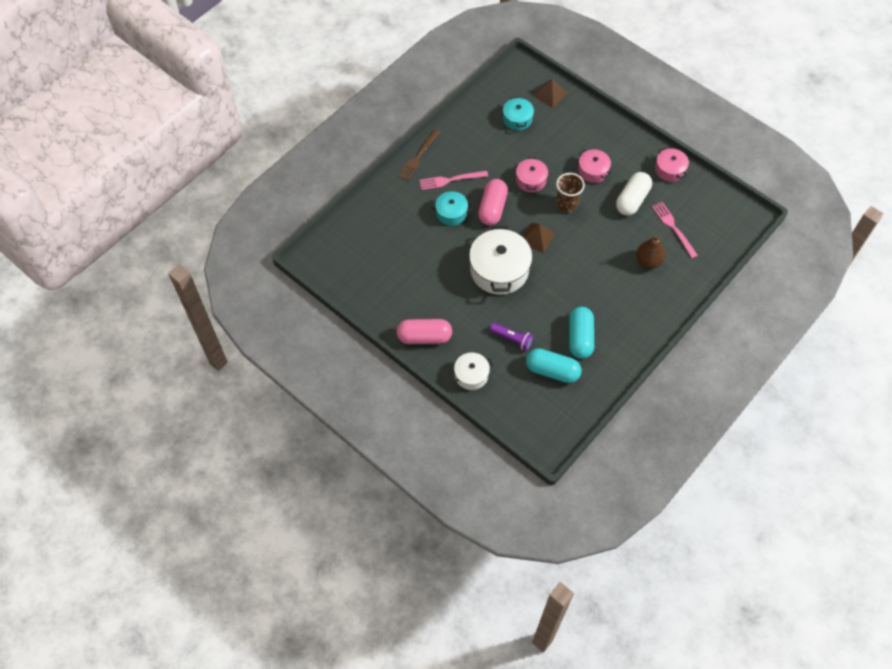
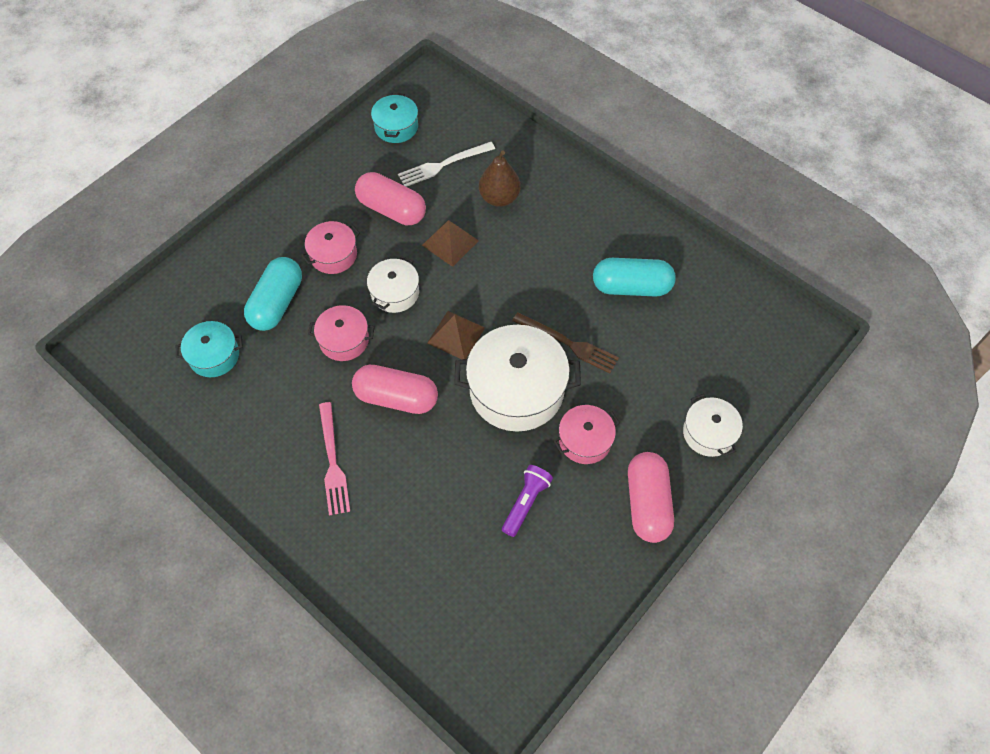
camera: 90 degrees left, 0 degrees up
brown fork [398,129,440,181] -> brown fork moved to [512,312,619,373]
turquoise pot [431,191,472,226] -> turquoise pot moved to [371,93,418,143]
purple flashlight [490,323,534,351] -> purple flashlight moved to [502,465,553,537]
turquoise capsule [526,348,582,383] -> turquoise capsule moved to [244,257,302,331]
brown pyramid [533,79,567,108] -> brown pyramid moved to [422,220,479,267]
brown cup [556,173,585,213] -> white pot [367,256,419,313]
white capsule [616,172,652,215] -> pink capsule [355,172,426,225]
pink fork [652,202,698,258] -> white fork [398,142,495,187]
pink pot [655,148,689,182] -> pink pot moved to [553,405,620,464]

